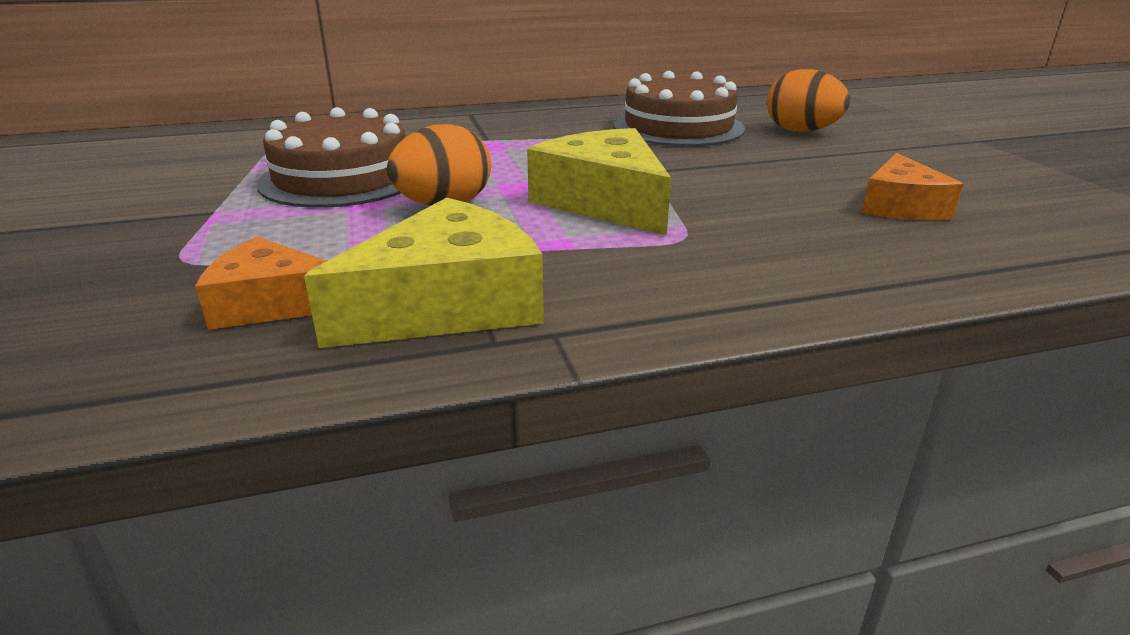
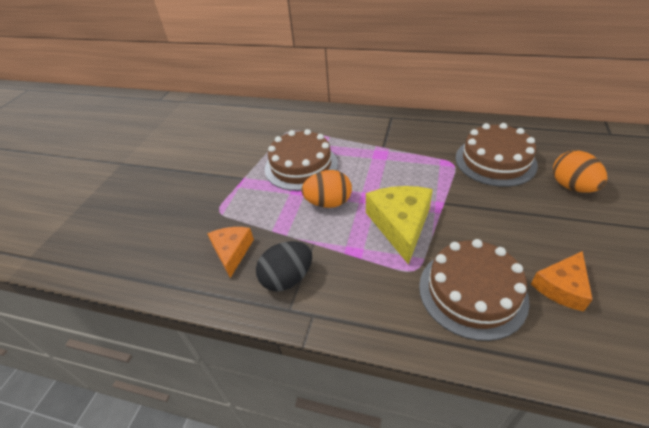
camera: 35 degrees right, 15 degrees up
orange cheese [195,236,326,330] -> orange cheese turned 45 degrees clockwise [207,227,254,278]
yellow cheese [304,198,544,348] -> black egg [256,241,312,292]
none -> brown cake [419,239,530,341]

